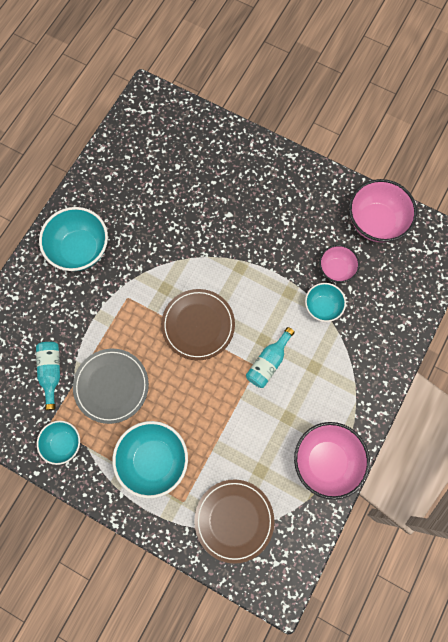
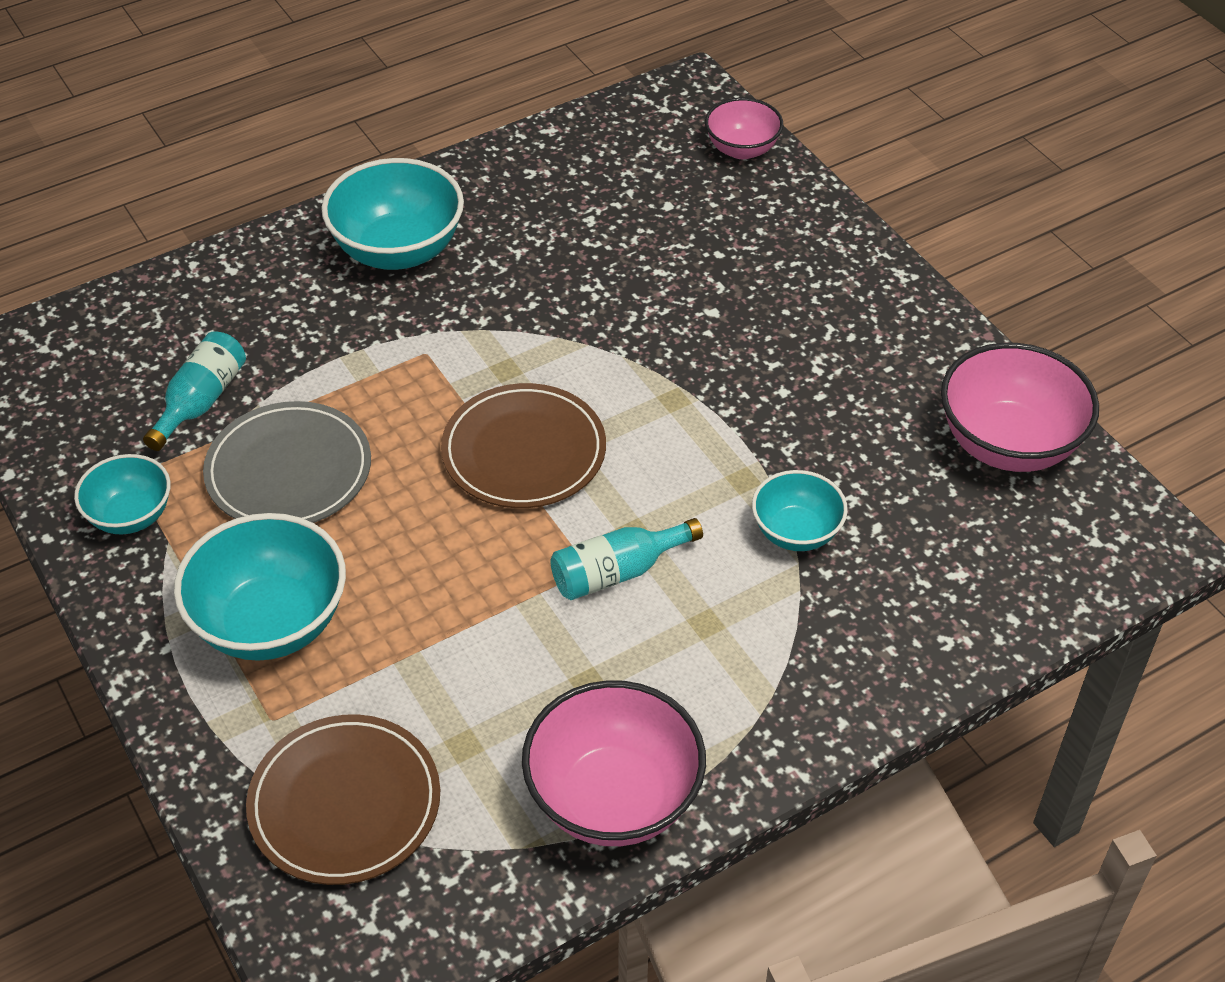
camera: 30 degrees right, 25 degrees down
pink bowl [319,245,360,283] -> pink bowl moved to [705,98,783,159]

